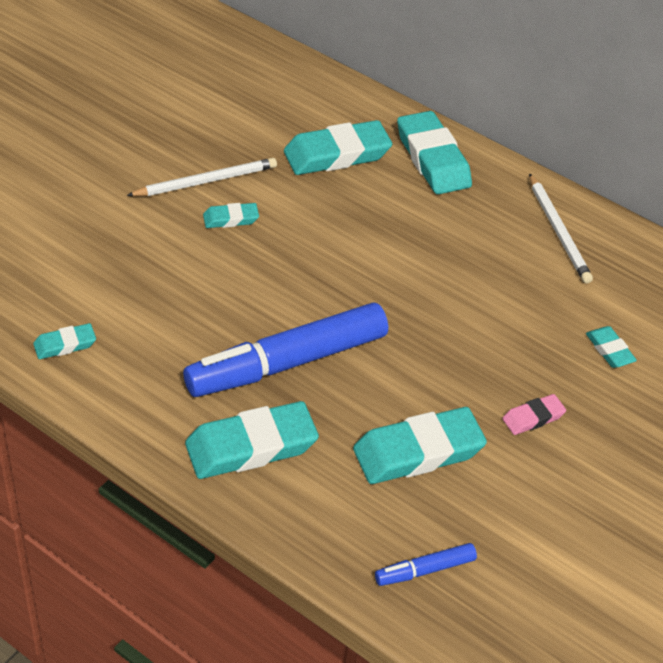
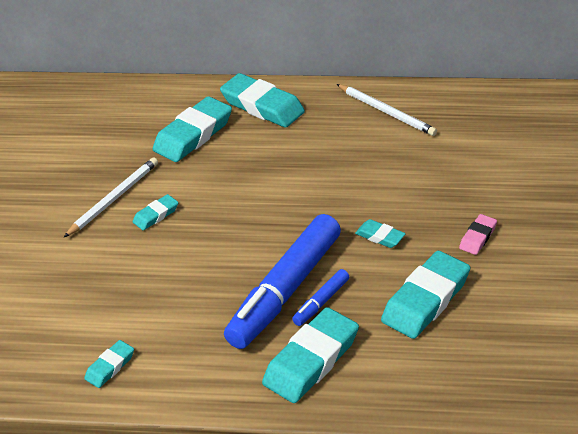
camera: 25 degrees left, 5 degrees down
blue marker [375,543,477,586] -> blue marker moved to [292,269,349,326]
turquoise eraser [586,326,637,368] -> turquoise eraser moved to [355,219,406,248]

